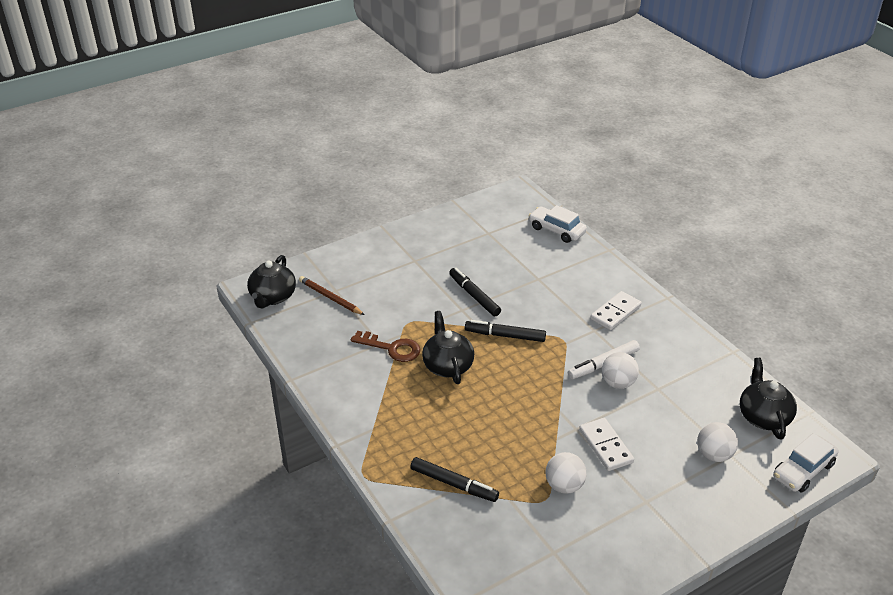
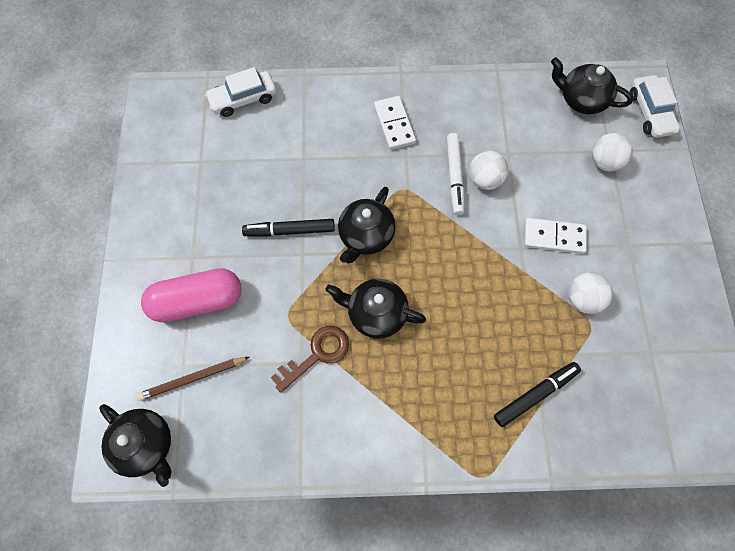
camera: 60 degrees left, 30 degrees up
black marker [465,320,546,342] -> black teapot [338,187,396,263]
none -> pink capsule [141,268,242,322]

